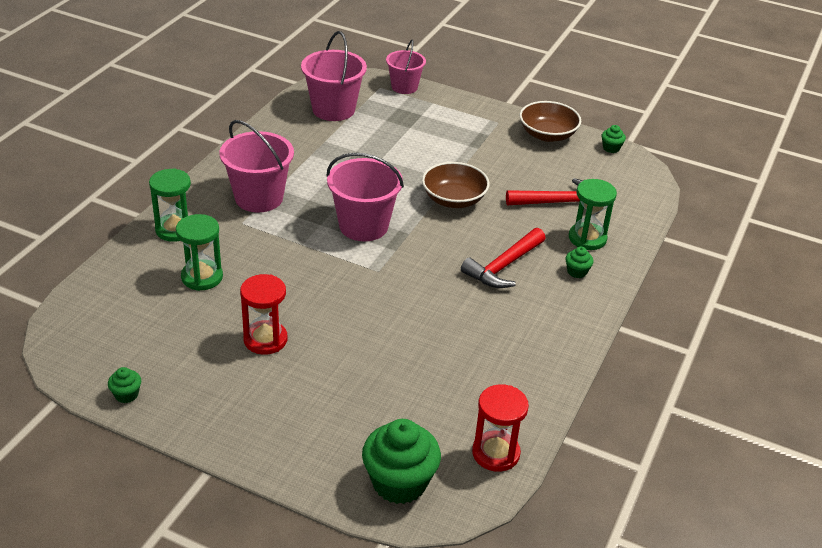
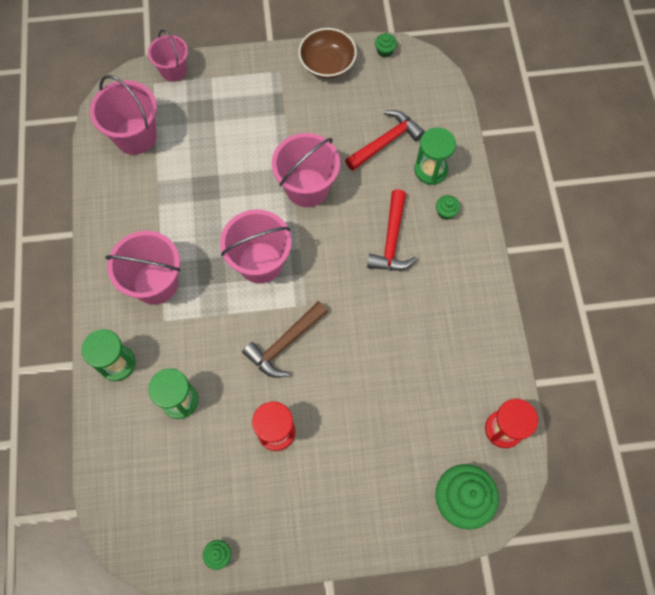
camera: 30 degrees left, 30 degrees up
brown bowl [422,162,489,208] -> pink bucket [272,133,340,207]
none -> brown hammer [242,301,328,378]

